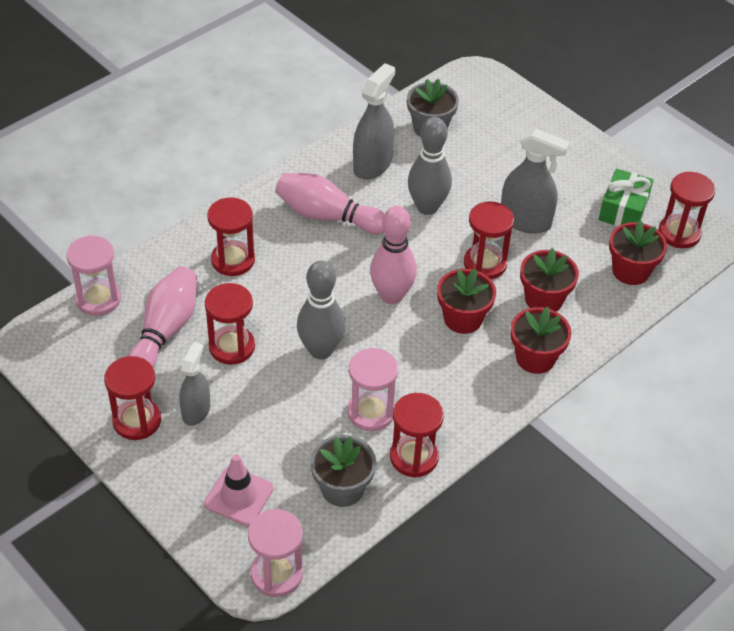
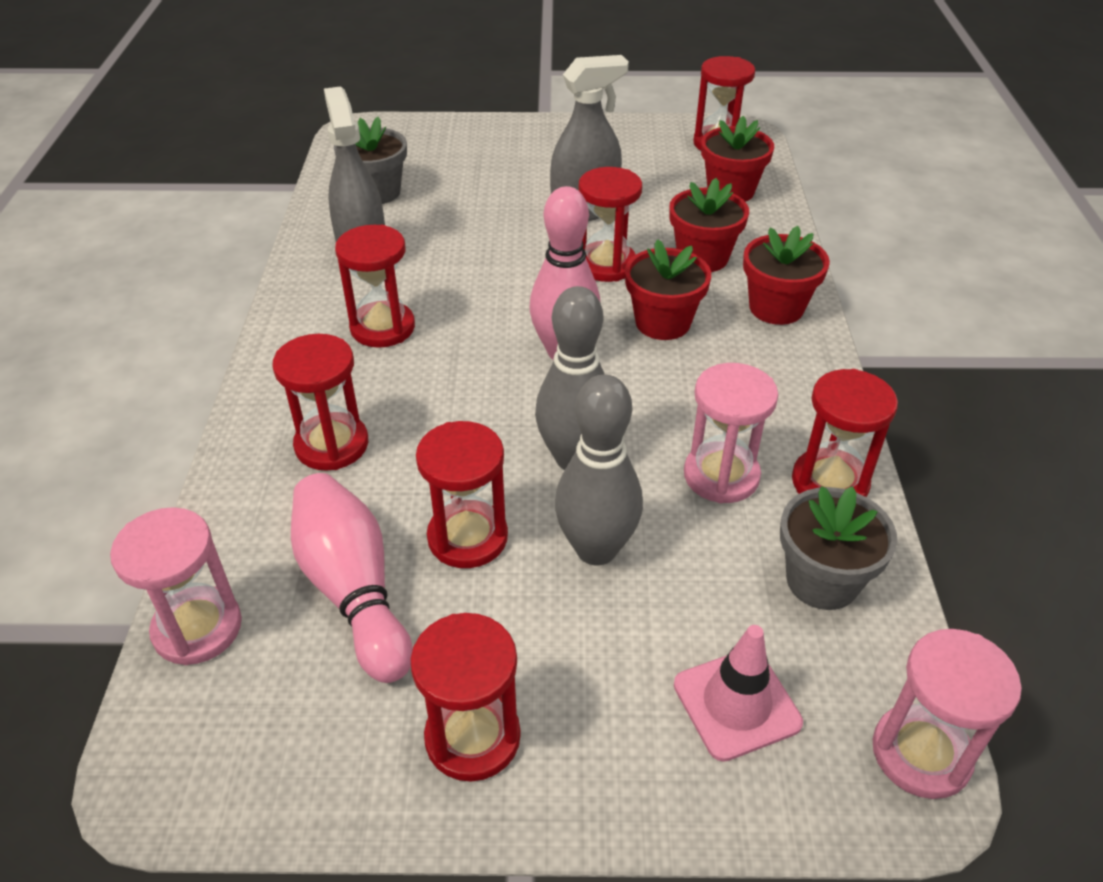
camera: 45 degrees left, 5 degrees down
grey spray bottle [179,342,210,426] -> none
pink bowling pin [275,173,385,234] -> red hourglass [335,225,415,348]
grey bowling pin [408,117,452,215] -> grey bowling pin moved to [555,375,643,565]
green gift [598,169,654,226] -> none

